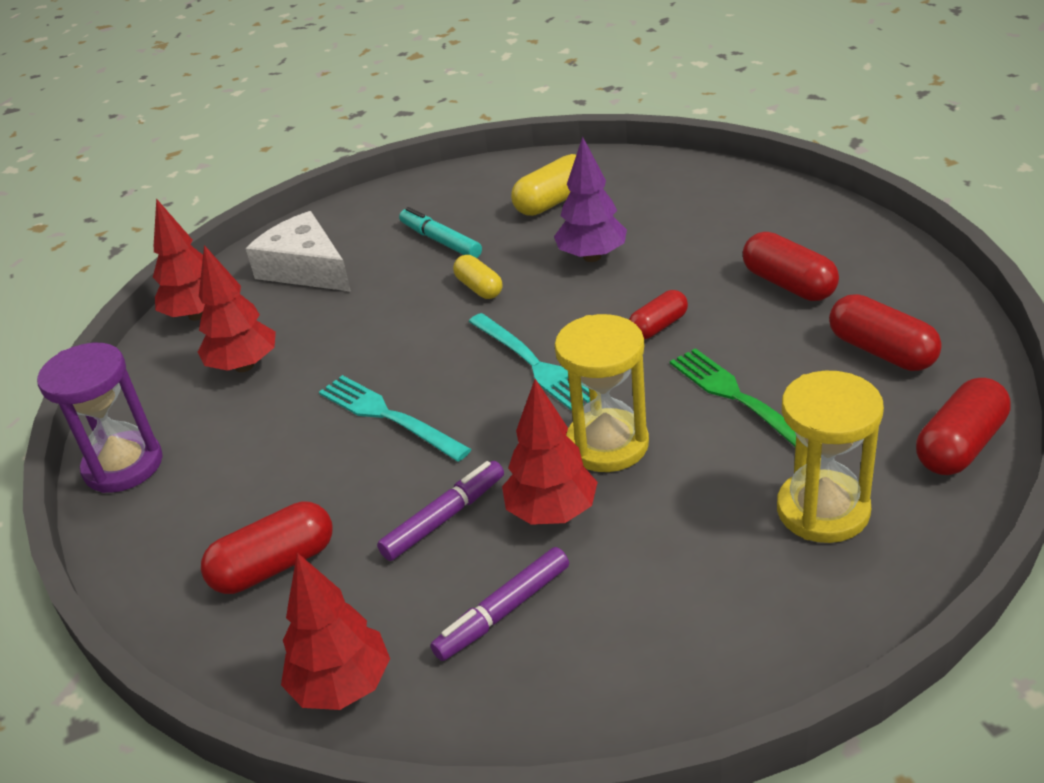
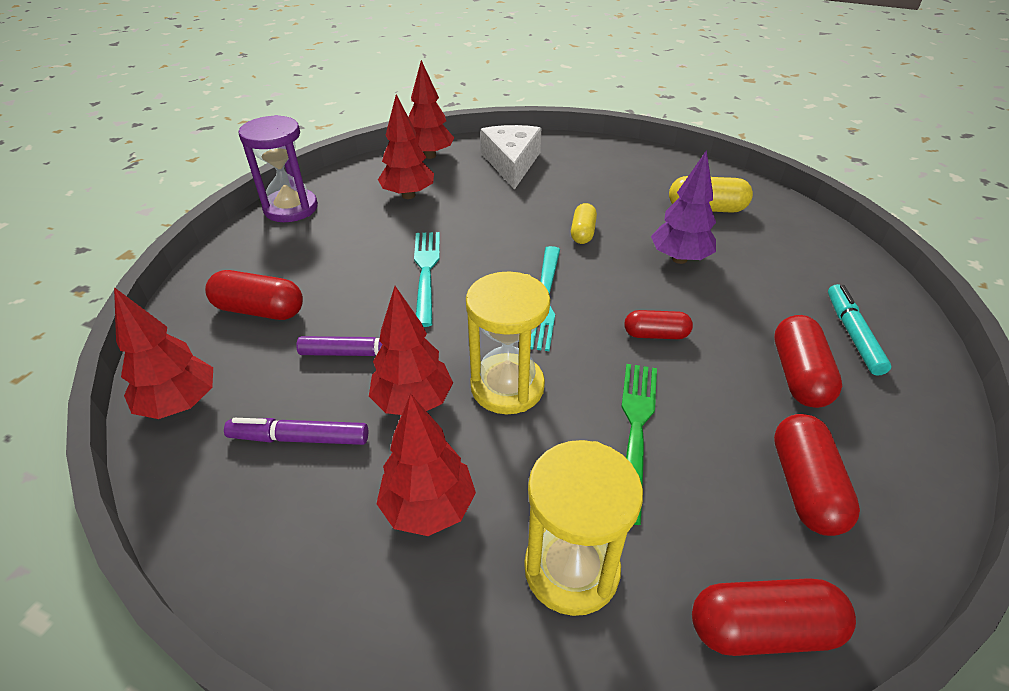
camera: 40 degrees right, 5 degrees up
turquoise marker [399,207,482,258] -> turquoise marker moved to [828,284,891,376]
none -> red tree [377,393,476,536]

